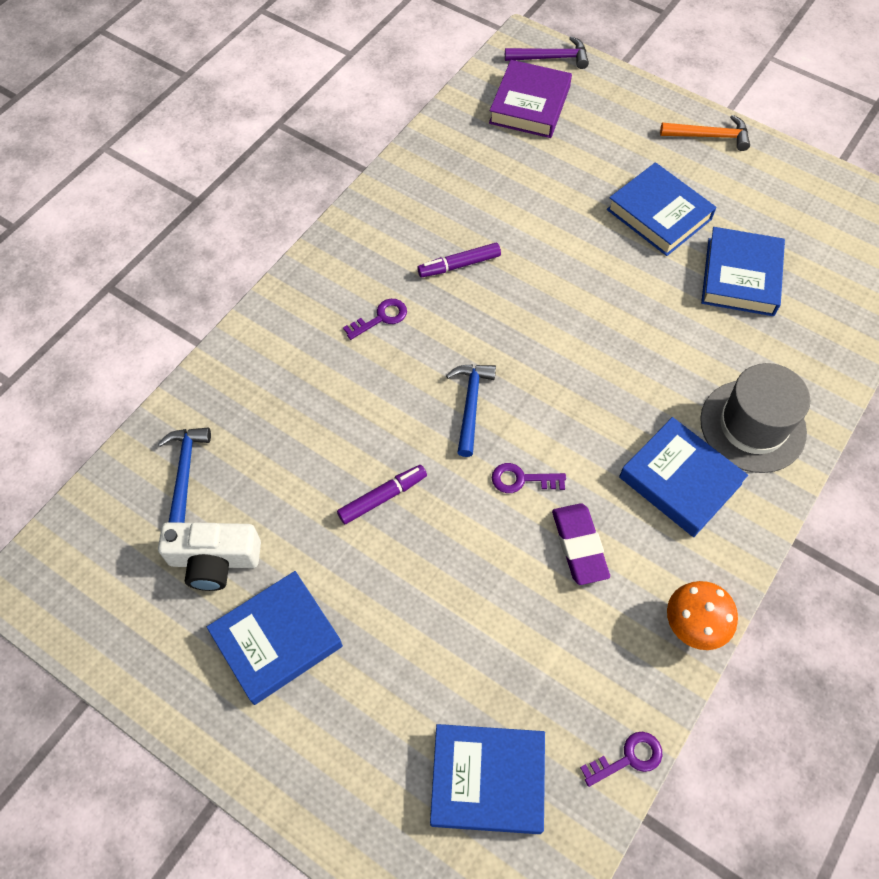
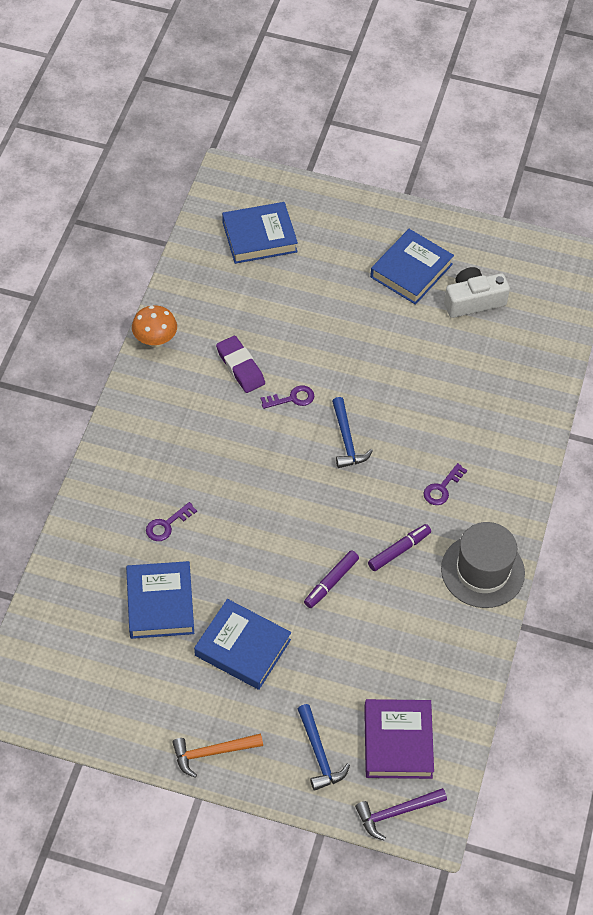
camera: 160 degrees right, 5 degrees down
blue hammer [158,428,211,523] -> blue hammer moved to [298,704,350,791]
purple marker [337,465,427,524] -> purple marker moved to [304,550,359,608]
purple key [580,732,662,787] -> purple key moved to [146,502,197,541]
blue book [619,417,748,537] -> none
grey hat [700,363,810,473] -> grey hat moved to [441,522,525,608]

